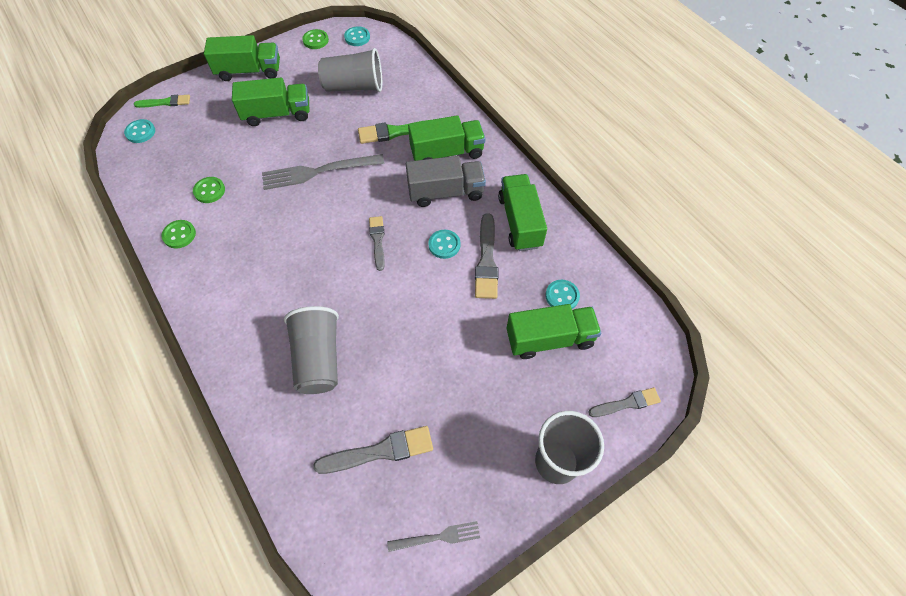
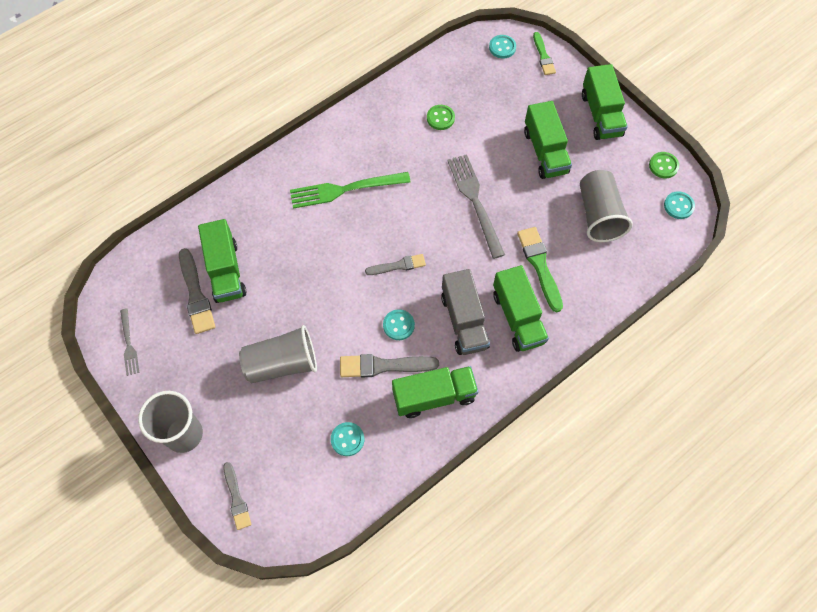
camera: 85 degrees right, 5 degrees up
green button [162,220,196,249] -> none
grey cup [284,306,339,394] -> grey cup moved to [239,325,317,383]
green truck [506,304,601,359] -> green truck moved to [198,219,247,303]
none -> green fork [290,172,411,209]

